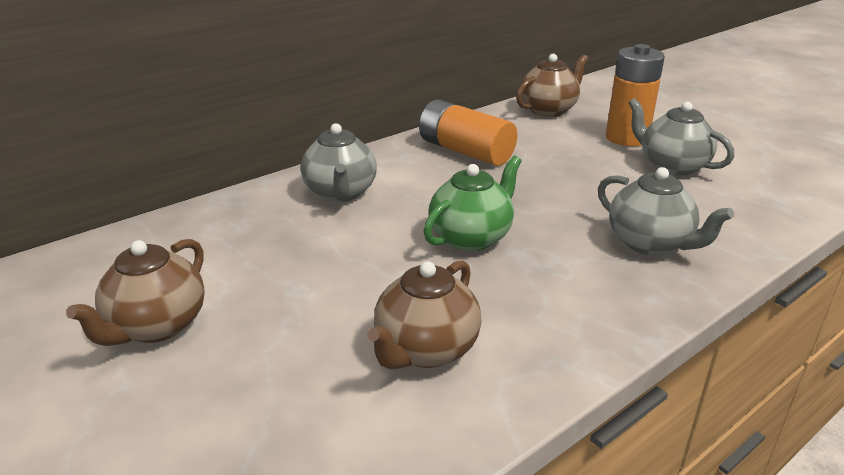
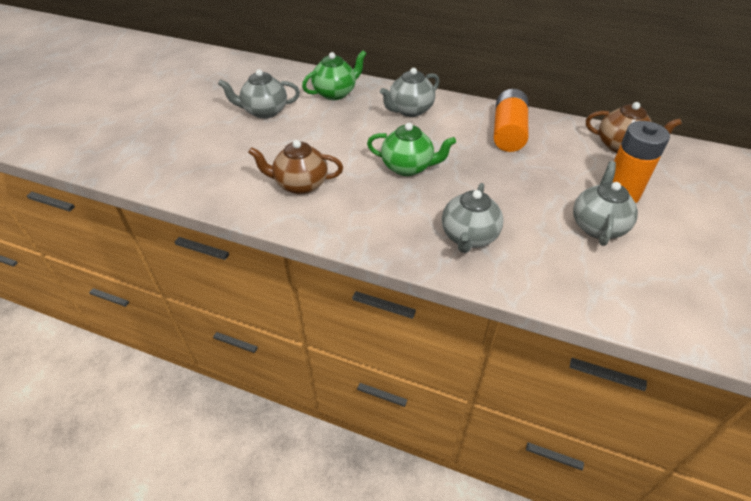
camera: 60 degrees right, 15 degrees up
brown teapot [66,239,205,346] -> grey teapot [218,69,300,119]
none -> green teapot [302,50,367,100]

